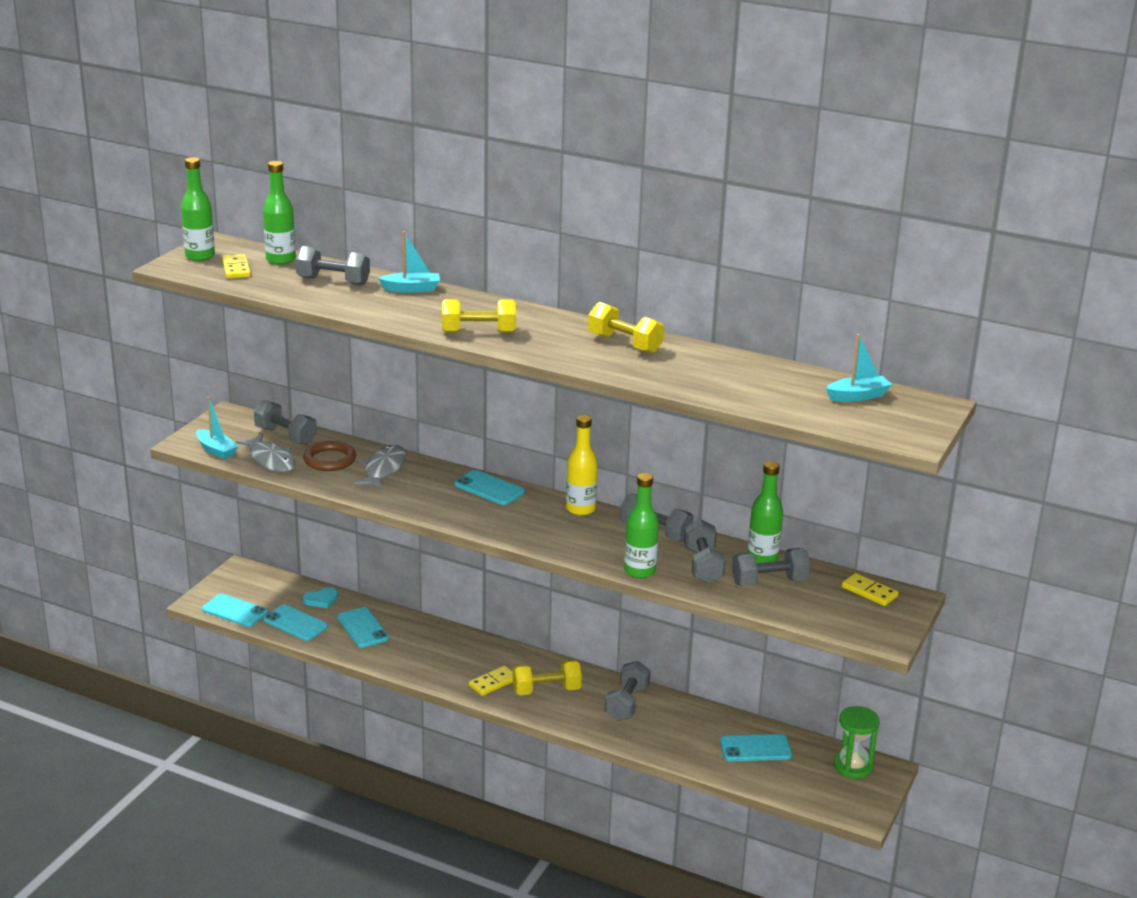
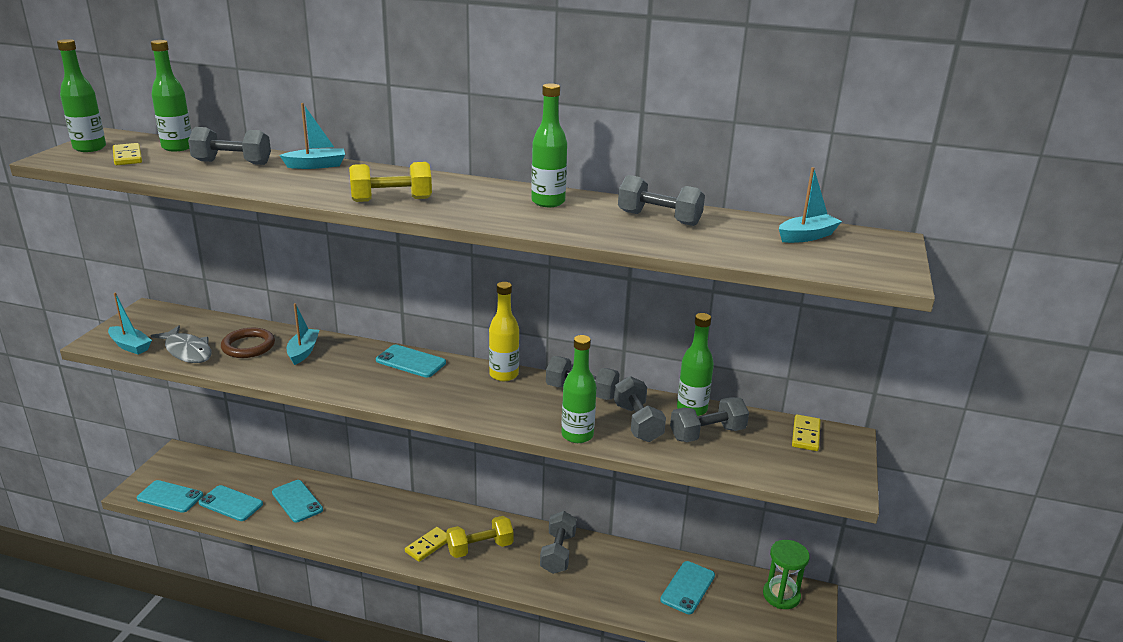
camera: 10 degrees left, 0 degrees up
grey dumbbell [254,400,317,445] -> grey dumbbell moved to [618,175,705,226]
turquoise heart [303,587,338,609] -> none
grey fish [353,445,406,490] -> turquoise boat [287,303,319,365]
yellow dumbbell [588,302,664,353] -> green bottle [531,83,567,207]
turquoise phone [720,734,792,762] -> turquoise phone turned 45 degrees counterclockwise [660,561,715,614]
yellow domino [842,573,898,606] -> yellow domino turned 75 degrees clockwise [792,414,821,451]

